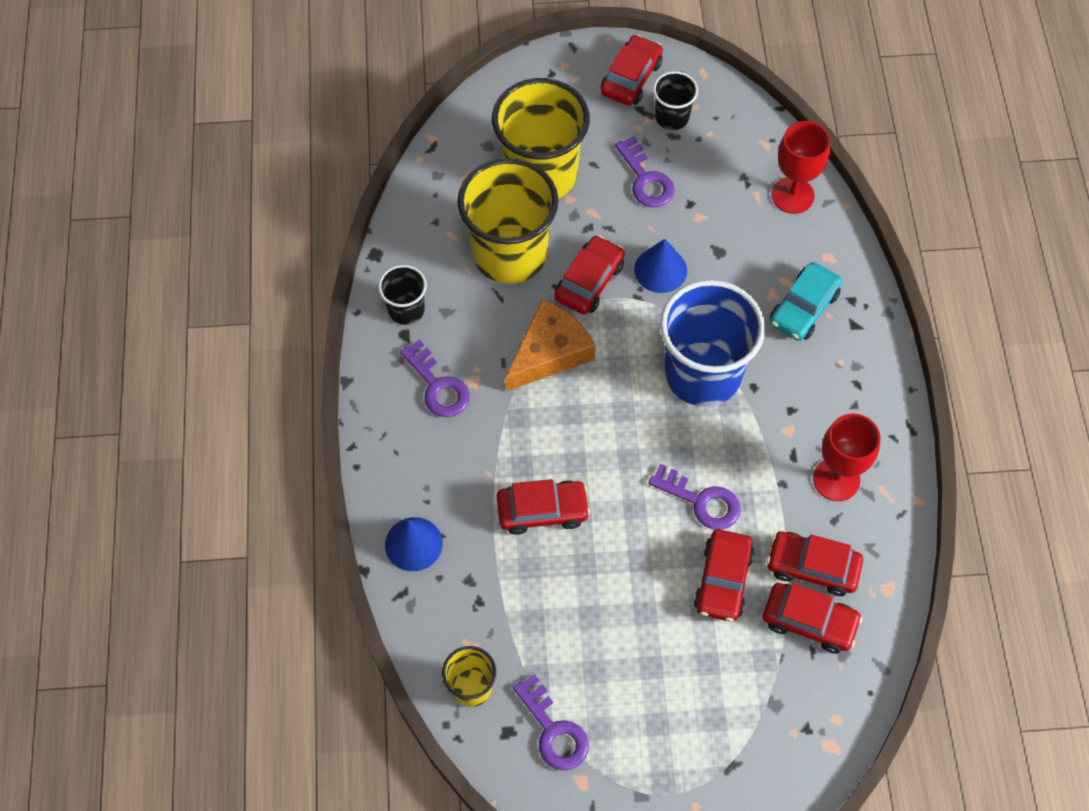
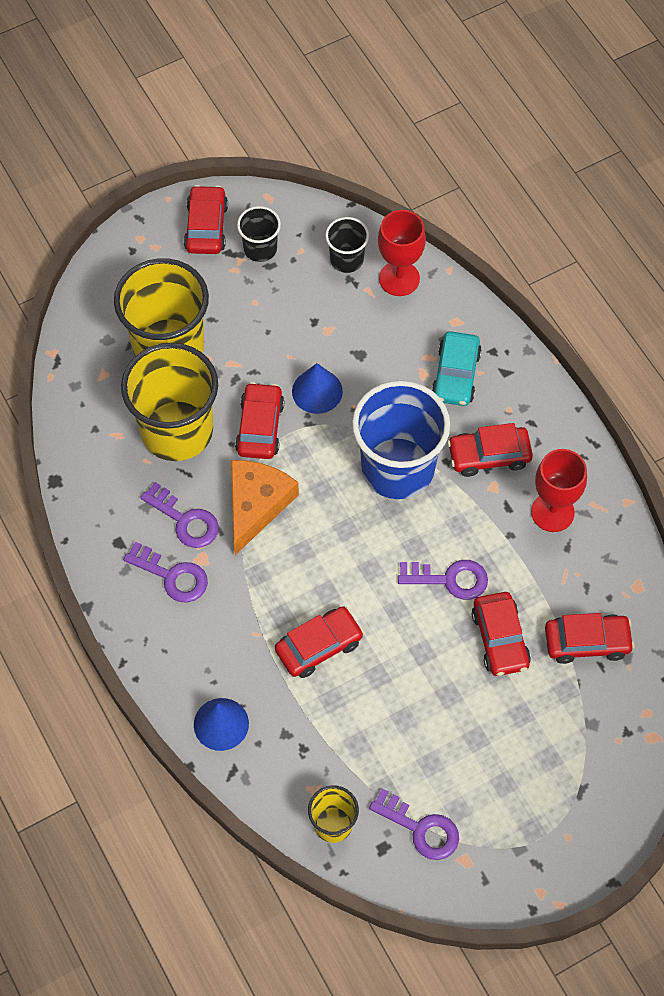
camera: 25 degrees left, 0 degrees up
black cup [378,265,427,325] -> black cup moved to [325,217,369,273]
purple key [615,136,675,207] -> purple key moved to [140,482,219,548]
red car [766,531,863,596] -> red car moved to [447,423,533,477]

